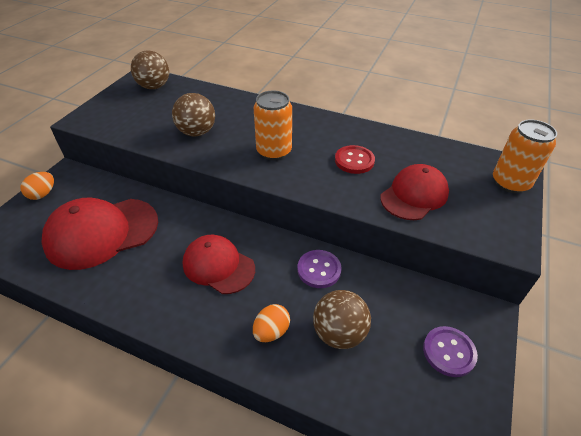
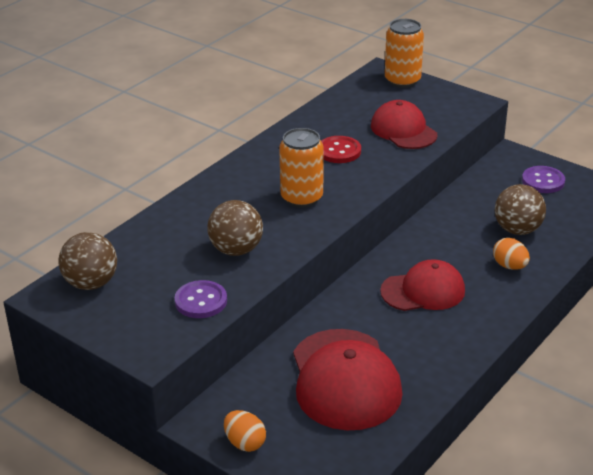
camera: 75 degrees left, 10 degrees down
red cap [183,235,255,294] -> red cap turned 150 degrees counterclockwise [380,259,465,311]
purple button [297,250,342,288] -> purple button moved to [175,280,227,318]

